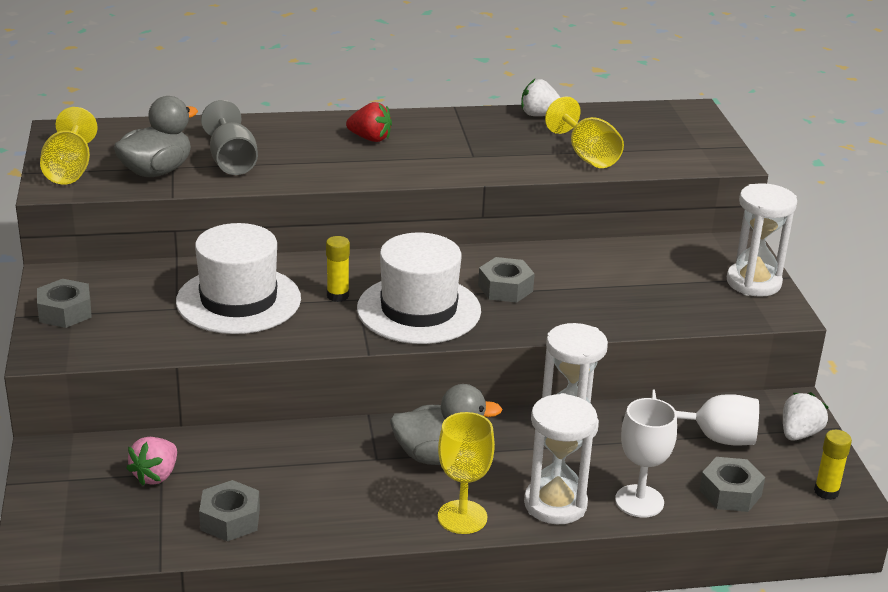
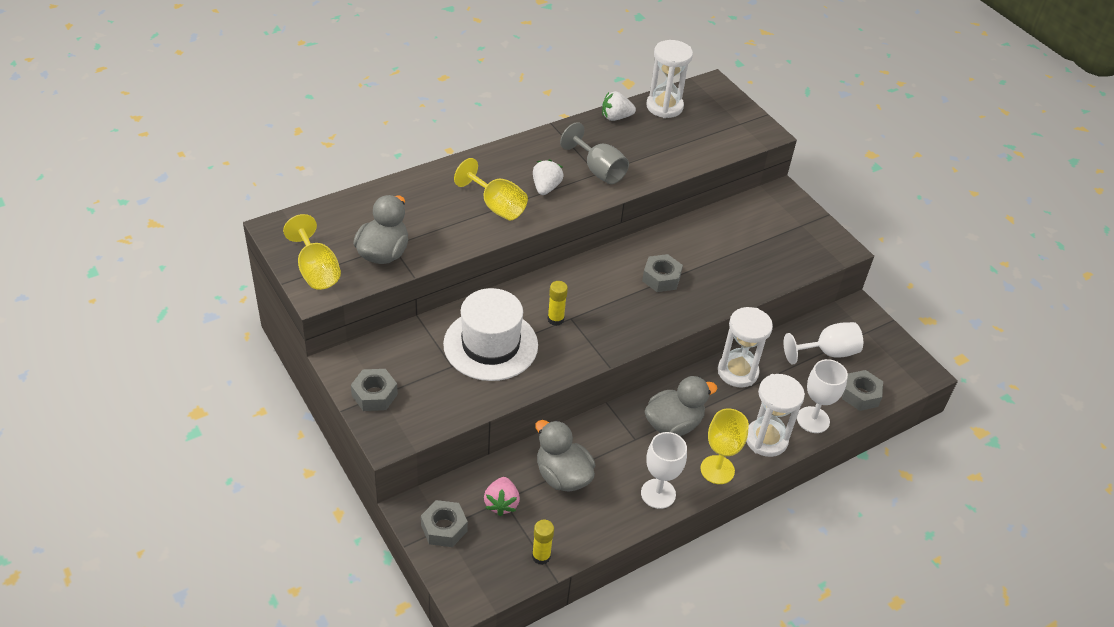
camera: 25 degrees left, 15 degrees up
grey nut [199,480,260,541] -> grey nut moved to [421,500,468,547]
grey goblet [201,100,258,175] -> grey goblet moved to [560,122,629,184]
red strawberry [346,102,392,142] -> none
white hat [357,232,481,344] -> none
yellow goblet [545,96,624,168] -> yellow goblet moved to [454,158,528,221]
white hourglass [727,183,797,297] -> white hourglass moved to [646,40,693,118]
white strawberry [783,392,829,441] -> white strawberry moved to [533,159,564,195]
yellow glue stick [814,430,852,500] -> yellow glue stick moved to [532,520,554,565]
none -> grey duck [535,420,595,492]
none -> white goblet [641,432,687,509]

